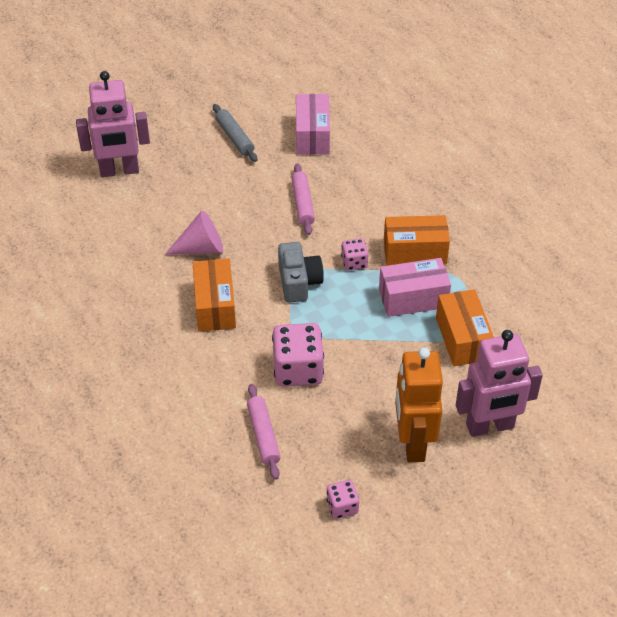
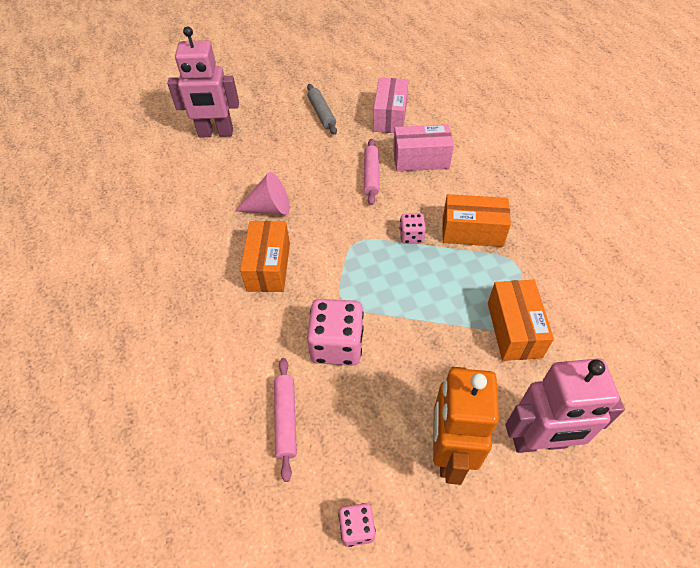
camera: 10 degrees right, 5 degrees up
grey camera [278,242,324,303] -> none
pink box [379,258,451,317] -> pink box moved to [393,124,454,171]

